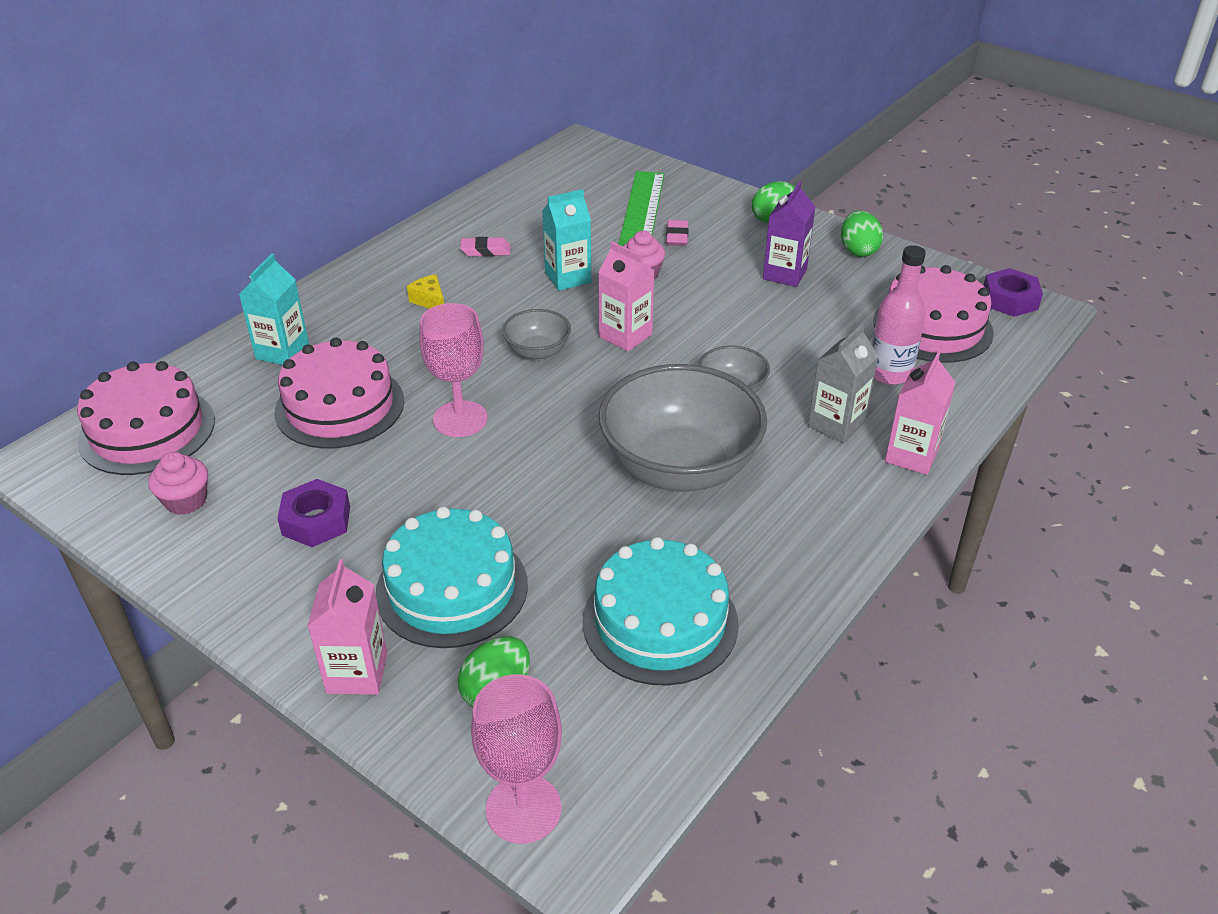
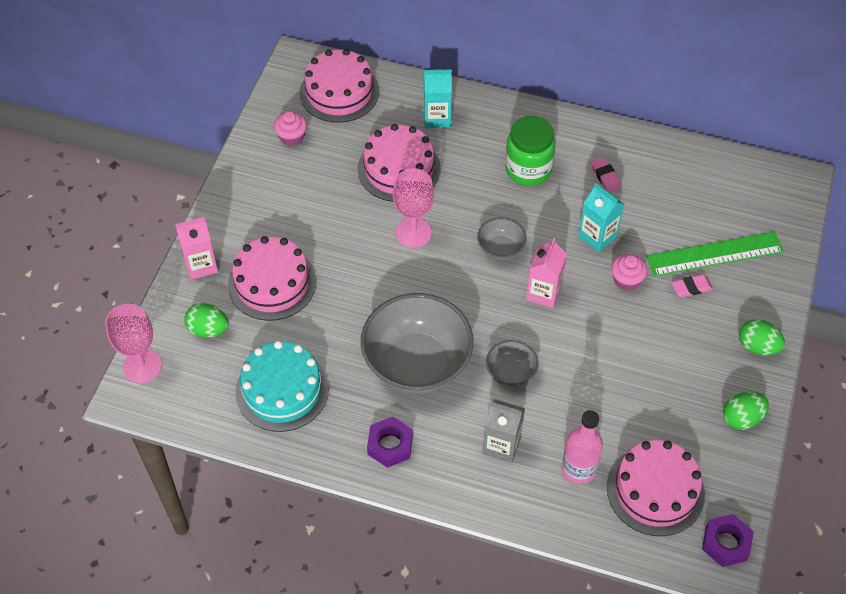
camera: 70 degrees right, 15 degrees up
purple nut [277,479,350,547] -> purple nut moved to [367,417,413,468]
turquoise cake [376,507,528,648] -> pink cake [228,236,316,321]
yellow cheese [407,274,444,309] -> green jar [505,116,556,186]
purple carton [763,181,815,287] -> none
pink carton [885,352,956,475] -> none

